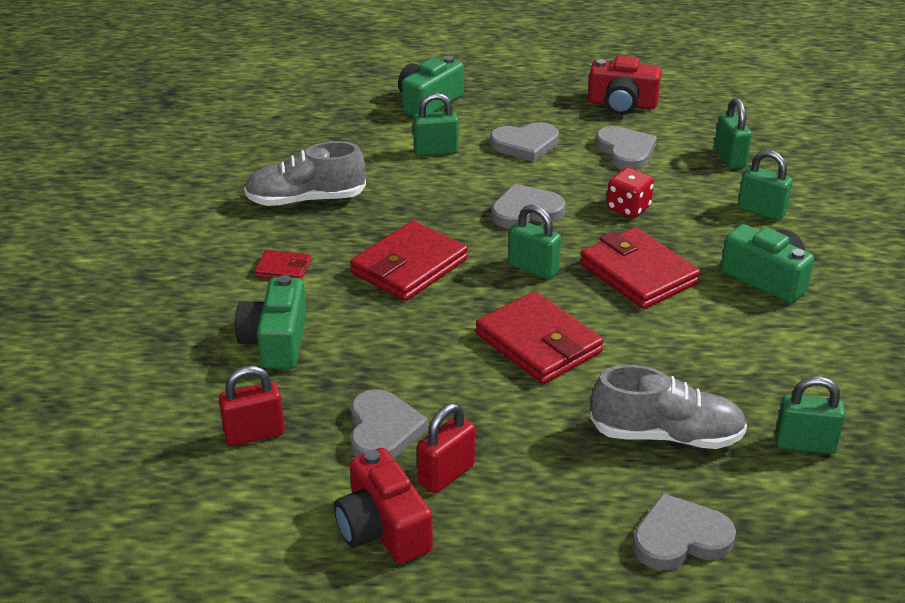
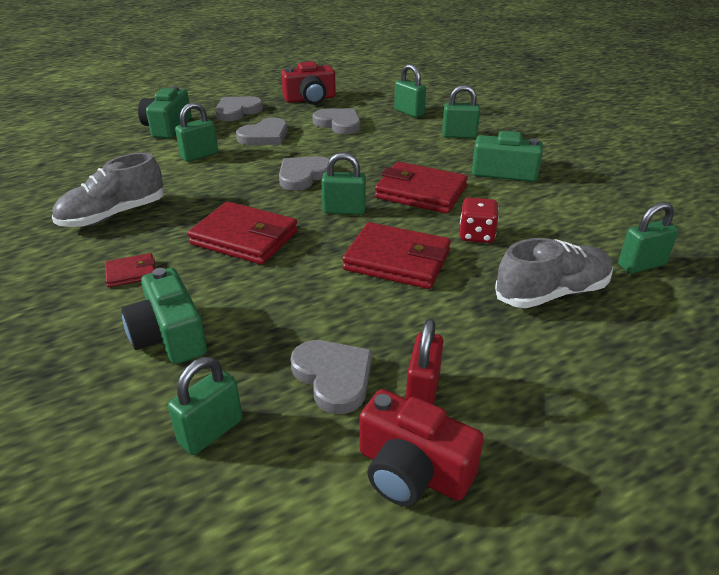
camera: 30 degrees left, 0 degrees up
red padlock [219,366,285,446] -> green padlock [168,357,242,455]
red wallet [350,220,468,301] -> red wallet turned 75 degrees counterclockwise [188,201,298,265]
red dice [606,168,654,218] -> red dice moved to [460,197,499,243]
grey heart [633,493,736,570] -> grey heart moved to [215,96,263,121]

